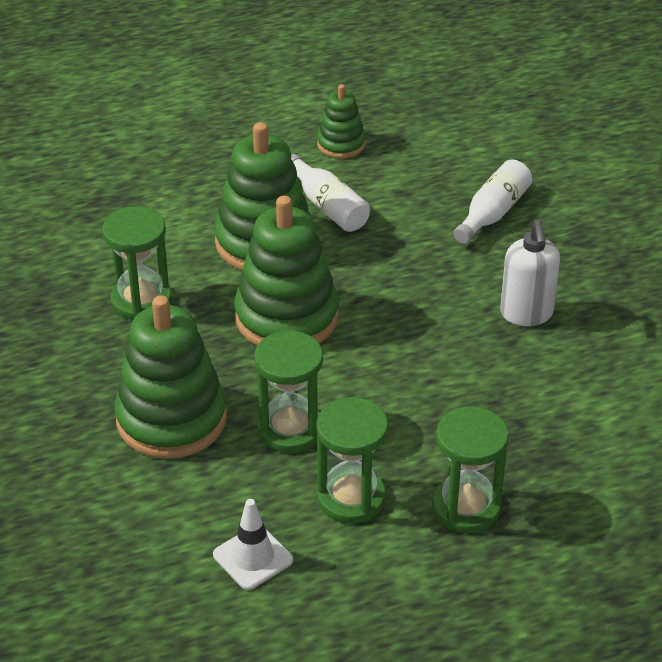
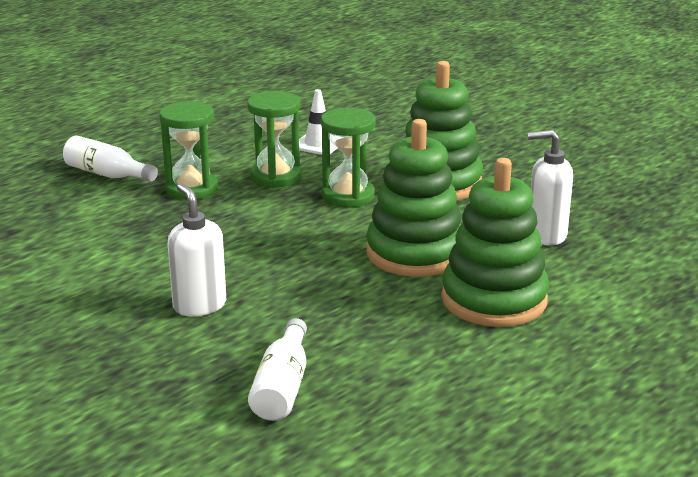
camera: 155 degrees right, 15 degrees down
green hourglass [102,206,172,320] -> white soap dispenser [528,130,573,246]
white bottle [291,154,370,232] -> white bottle moved to [63,136,158,182]
green stacking toy [317,84,366,158] -> none

